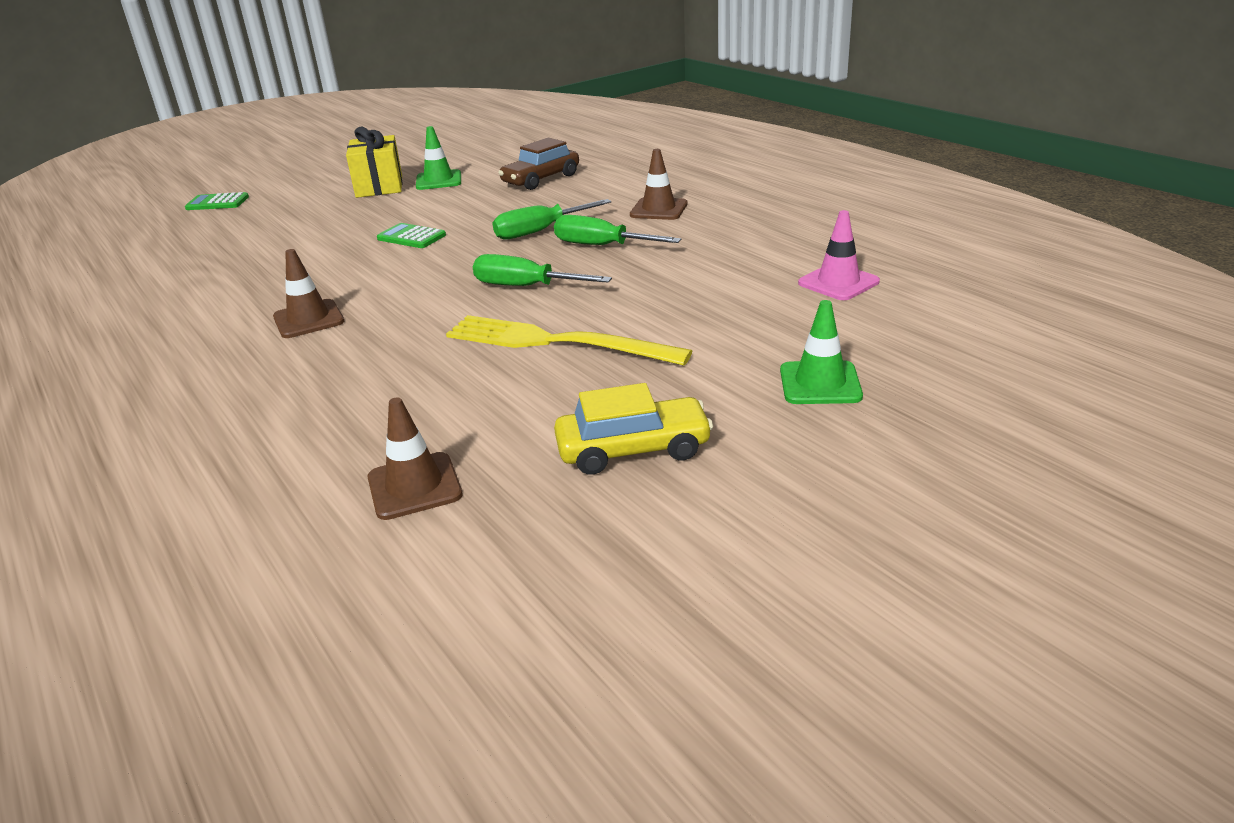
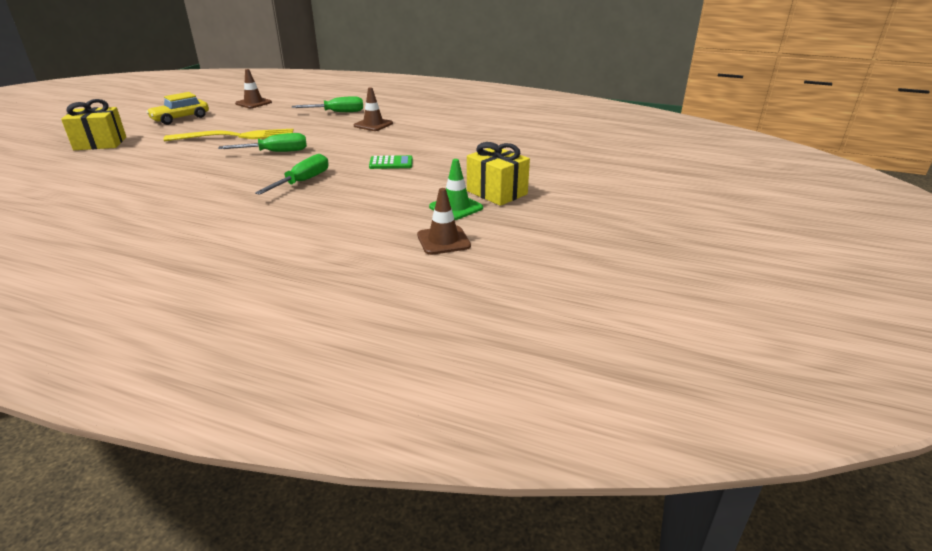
camera: 145 degrees right, 0 degrees up
green calculator [185,192,249,210] -> none
brown car [498,138,579,190] -> none
green screwdriver [554,215,681,245] -> green screwdriver moved to [292,96,363,112]
brown traffic cone [630,149,688,220] -> brown traffic cone moved to [417,188,471,255]
green traffic cone [780,300,863,404] -> yellow gift [61,99,126,150]
pink traffic cone [798,210,880,300] -> none

